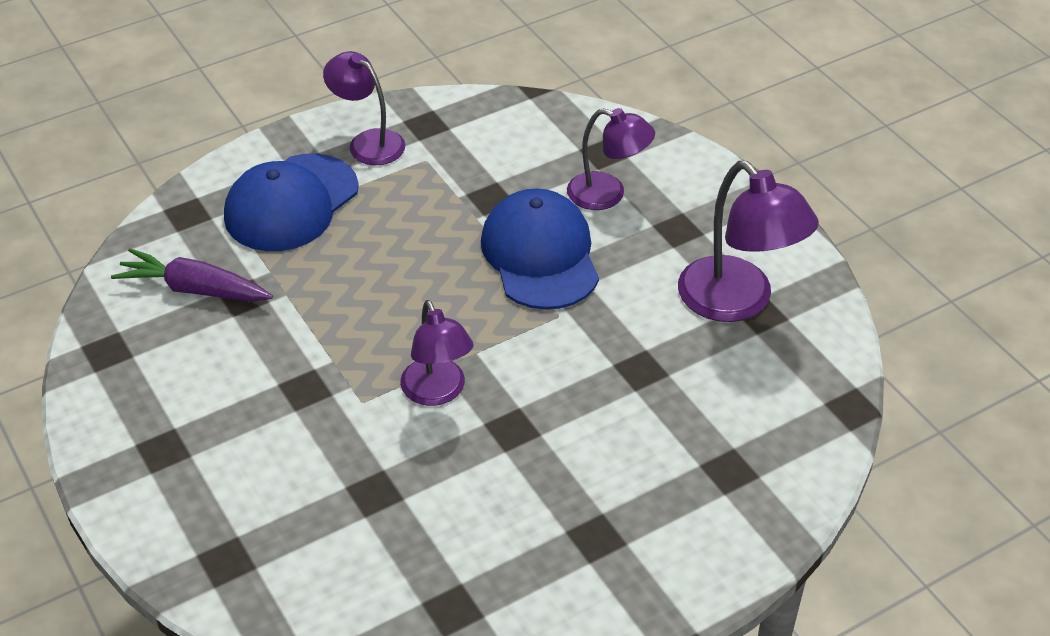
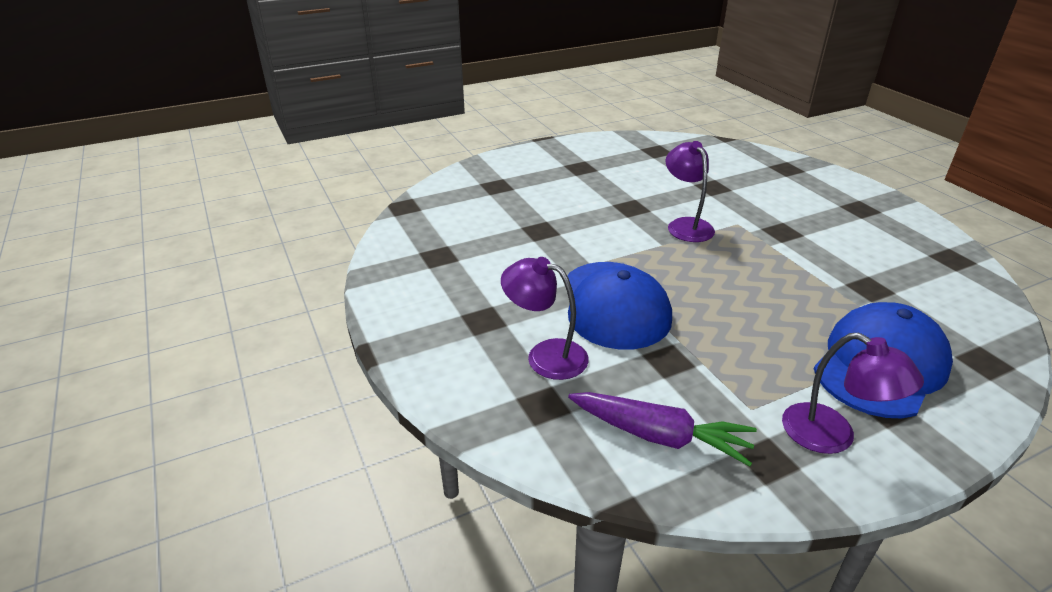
camera: 175 degrees left, 10 degrees down
purple carrot [111,248,273,302] -> purple carrot moved to [568,392,757,467]
purple lamp [678,161,819,322] -> none

